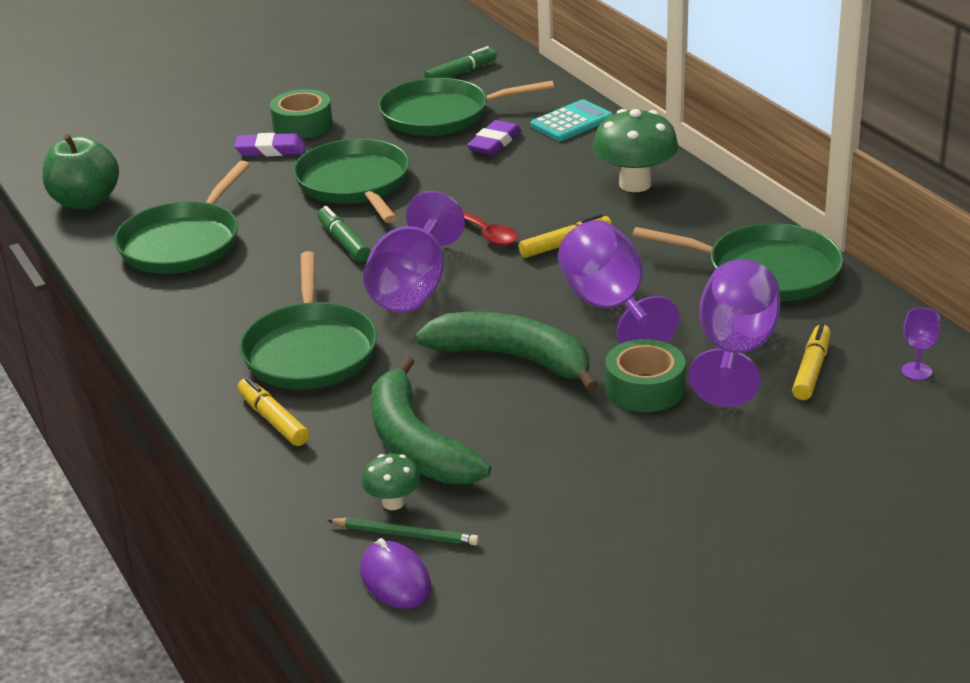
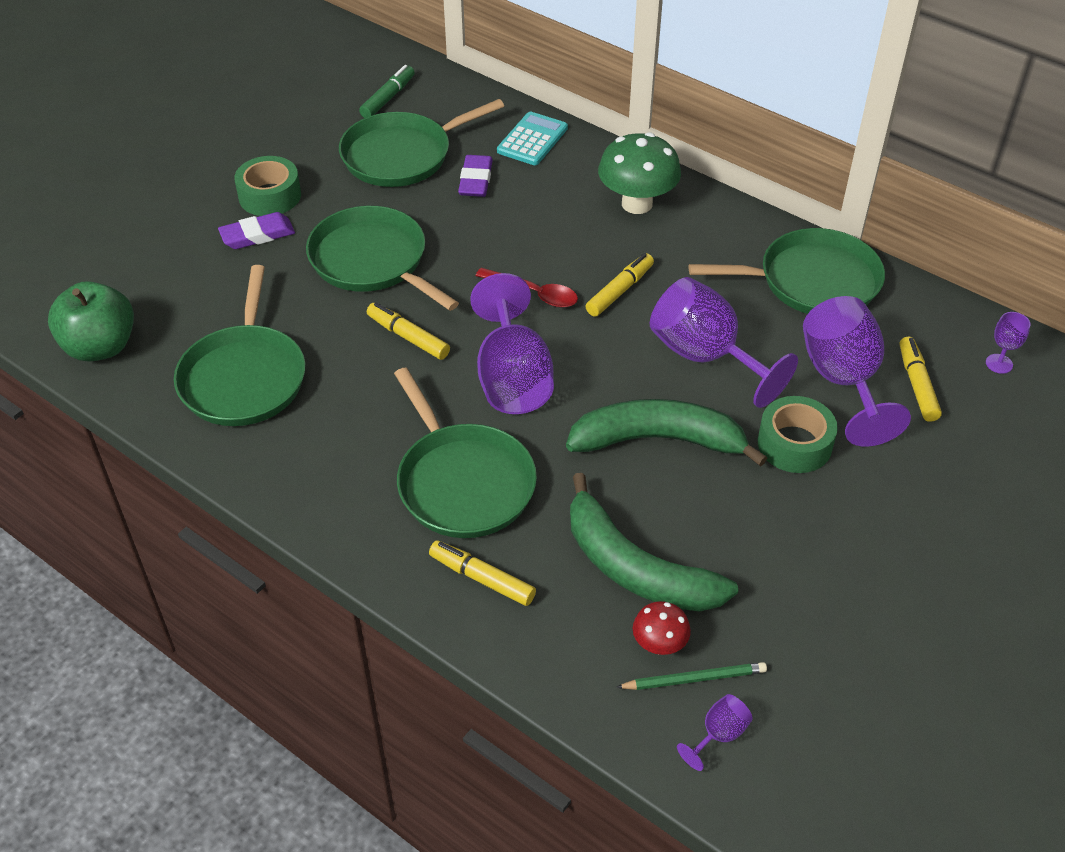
camera: 25 degrees left, 15 degrees up
green marker [317,206,371,262] -> yellow marker [367,303,450,360]
purple mouse [360,538,431,609] -> purple goblet [677,694,753,771]
green mushroom [362,454,421,510] -> red mushroom [633,601,691,655]

